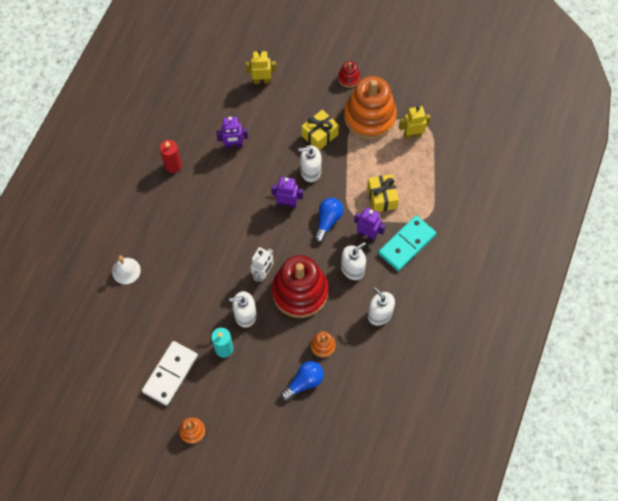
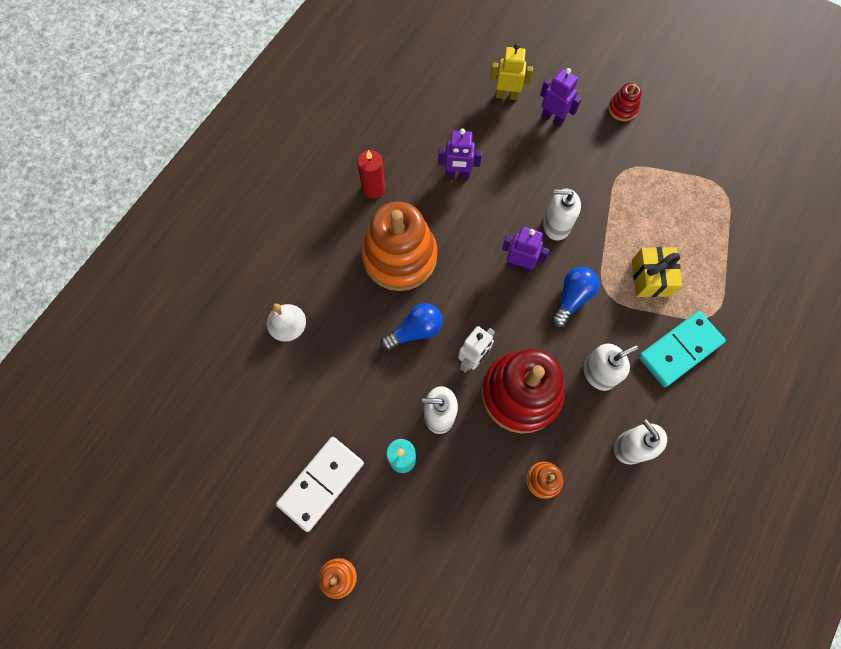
camera: 10 degrees right, 5 degrees up
blue light bulb [281,361,324,401] -> blue light bulb moved to [380,303,443,351]
yellow gift [302,109,339,150] -> none
orange stacking toy [344,76,397,139] -> orange stacking toy moved to [362,202,437,291]
purple robot [354,207,385,241] -> purple robot moved to [540,68,581,127]
yellow robot [399,106,431,139] -> none

